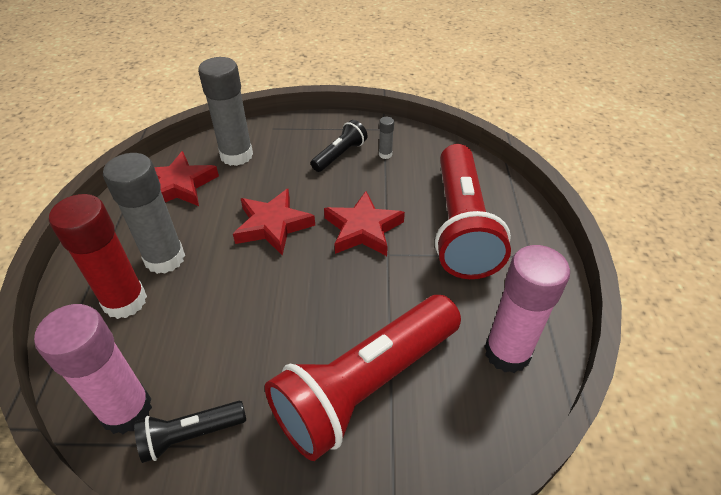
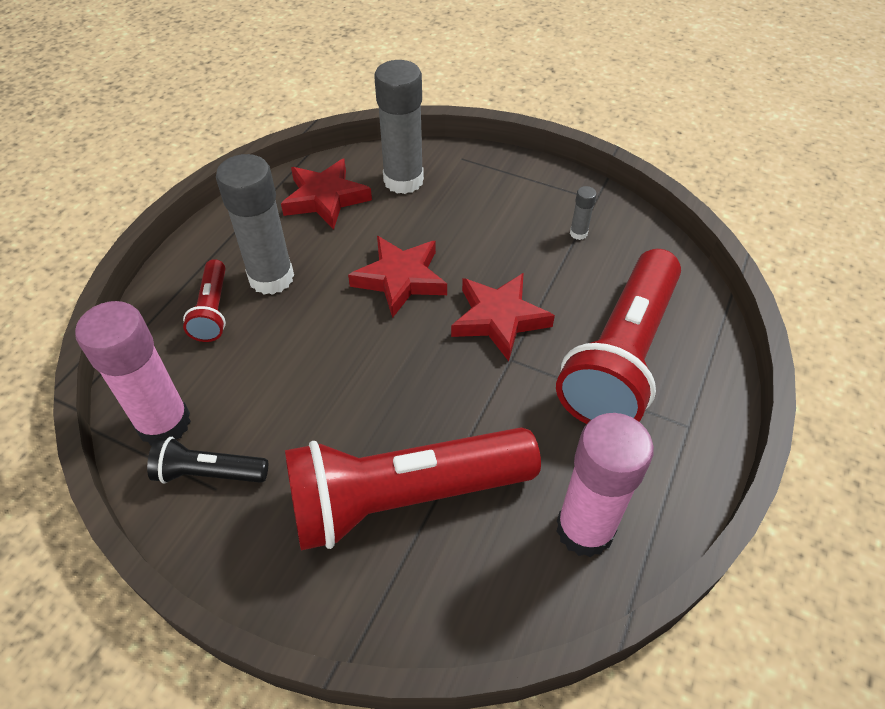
camera: 25 degrees right, 5 degrees up
red glue stick [49,194,147,319] -> red flashlight [183,259,226,342]
black flashlight [311,120,368,172] -> none

